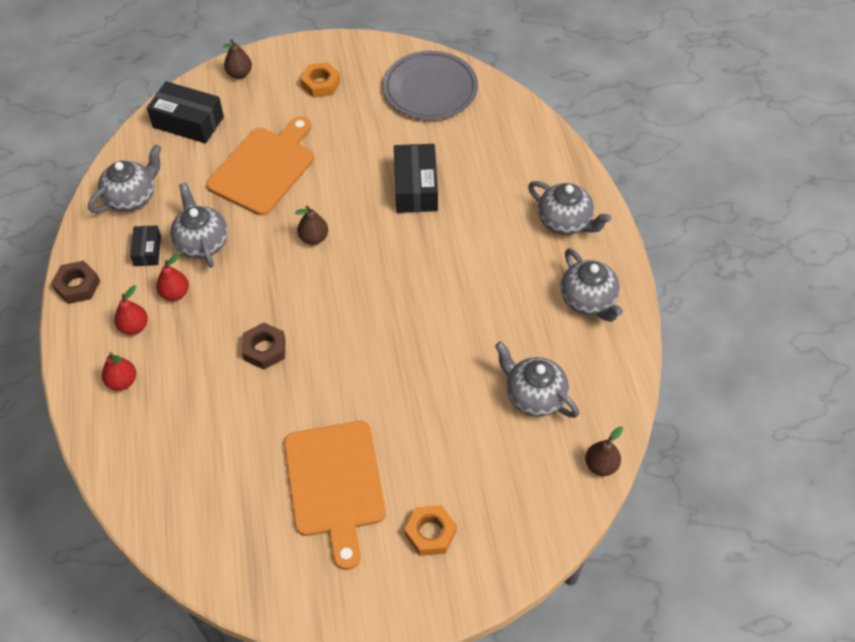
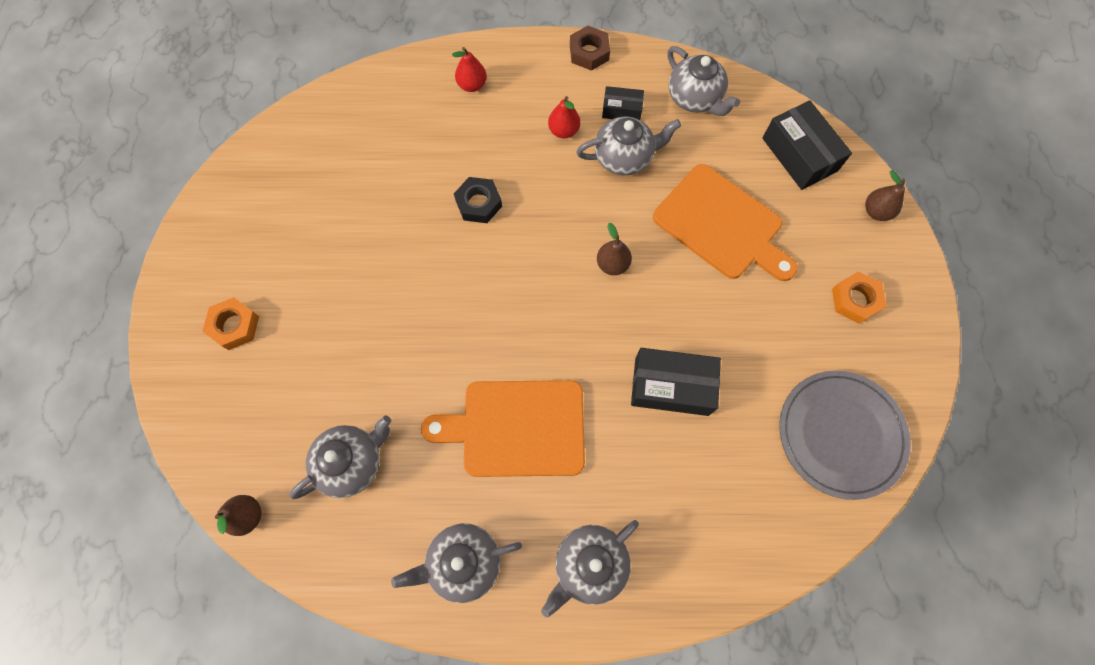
camera: 100 degrees right, 15 degrees up
red pear [114,285,148,335] -> none
black box [147,81,224,144] -> black box turned 60 degrees counterclockwise [762,100,852,190]
brown nut [242,322,285,370] -> black nut [454,177,502,223]
orange cutting board [284,421,386,570] -> orange cutting board moved to [421,380,585,477]

